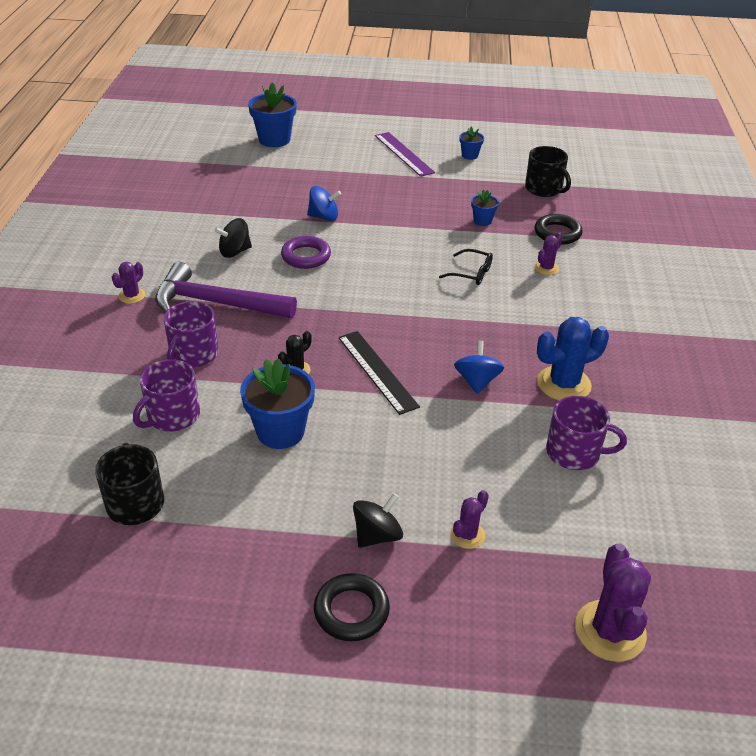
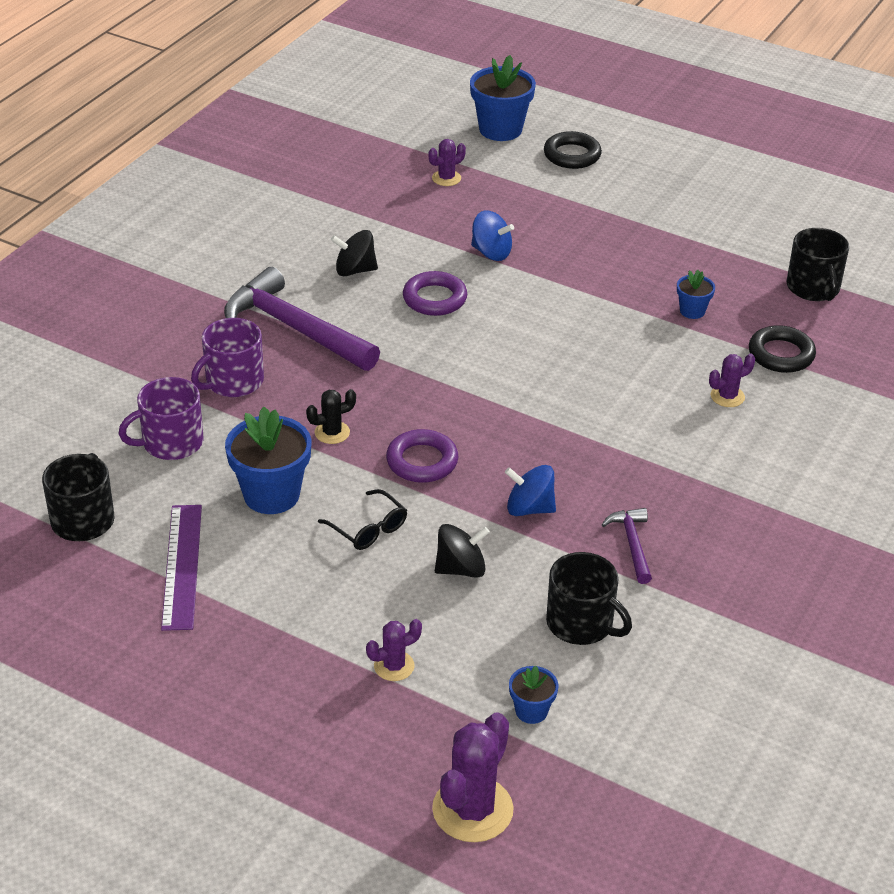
camera: 25 degrees right, 0 degrees up
purple cactus [112,262,145,304] -> purple cactus moved to [429,139,466,186]
black ring [314,573,390,641] -> black ring moved to [544,131,602,169]
black ruler [338,331,420,415] -> purple ring [386,429,458,483]
black spinning top [353,493,403,548] -> black spinning top moved to [435,524,490,578]
purple ruler [375,132,435,177] -> purple ruler moved to [161,505,202,631]
black glasses [439,249,493,285] -> black glasses moved to [318,489,407,550]
blue spinning top [454,341,504,394] -> blue spinning top turned 105 degrees counterclockwise [505,465,556,516]
blue flower pot [459,127,484,160] -> blue flower pot moved to [509,666,559,724]
blue cactus [537,317,609,401] -> purple hammer [602,508,652,584]
purple mug [546,396,627,470] -> black mug [546,552,632,645]

